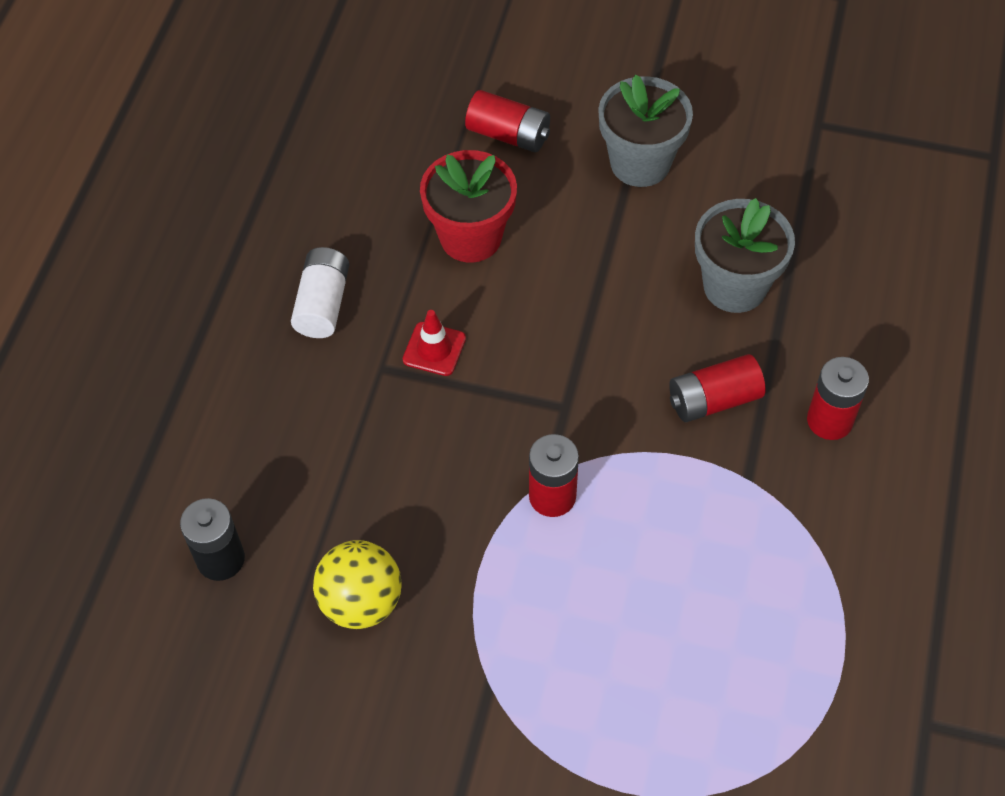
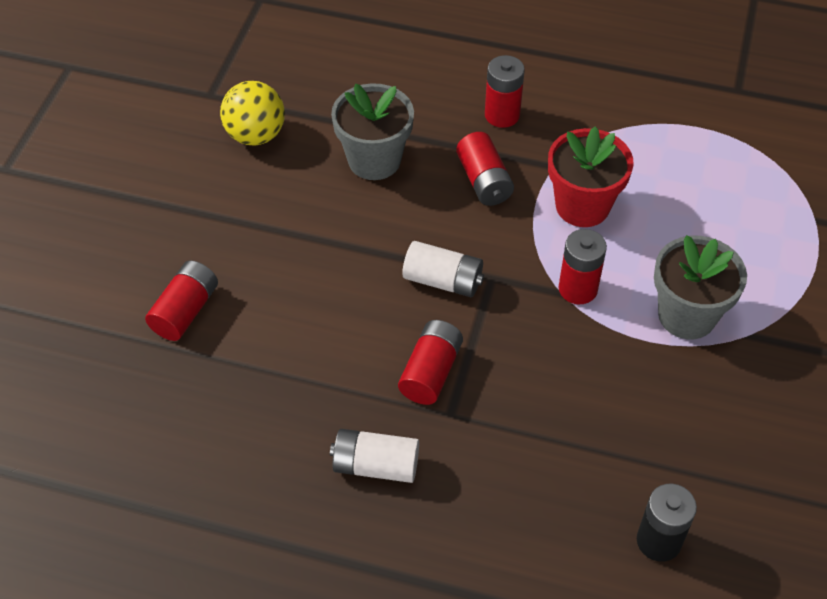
camera: 90 degrees left, 5 degrees down
yellow ball [313,540,402,629] -> yellow ball moved to [220,81,285,145]
red traffic cone [403,310,466,376] -> red battery [398,320,463,405]
red flower pot [420,150,517,263] -> red flower pot moved to [548,126,634,227]
grey flower pot [598,74,693,187] -> grey flower pot moved to [654,235,747,339]
none -> white battery [402,241,484,297]

